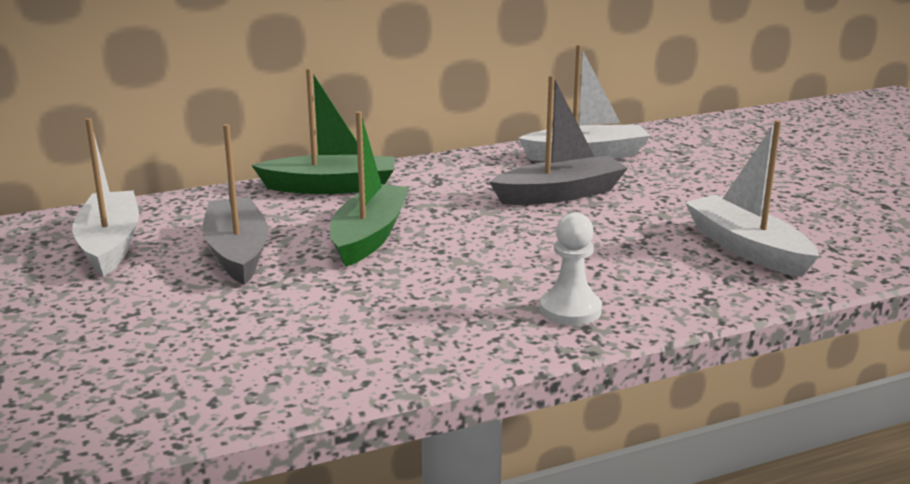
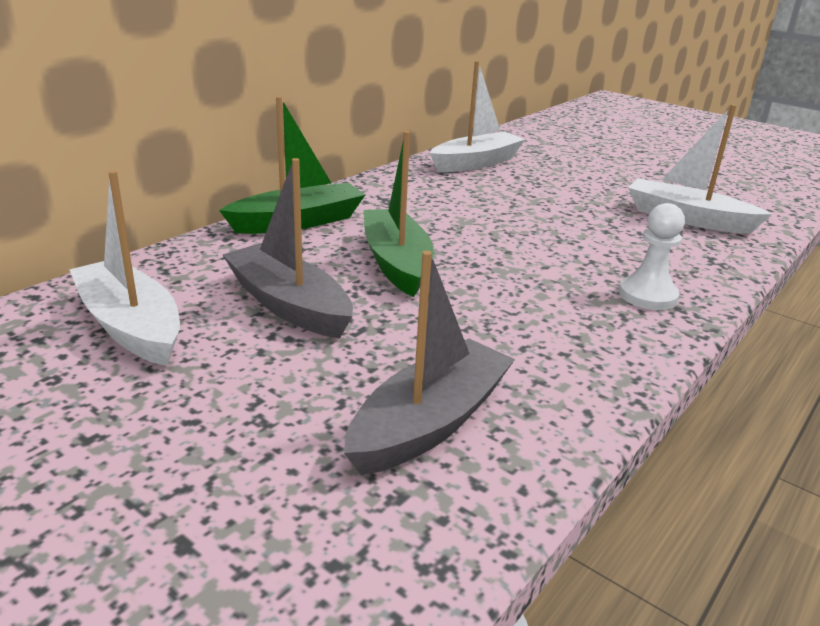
camera: 30 degrees left, 5 degrees up
grey boat [489,75,628,205] -> grey boat moved to [344,251,515,475]

